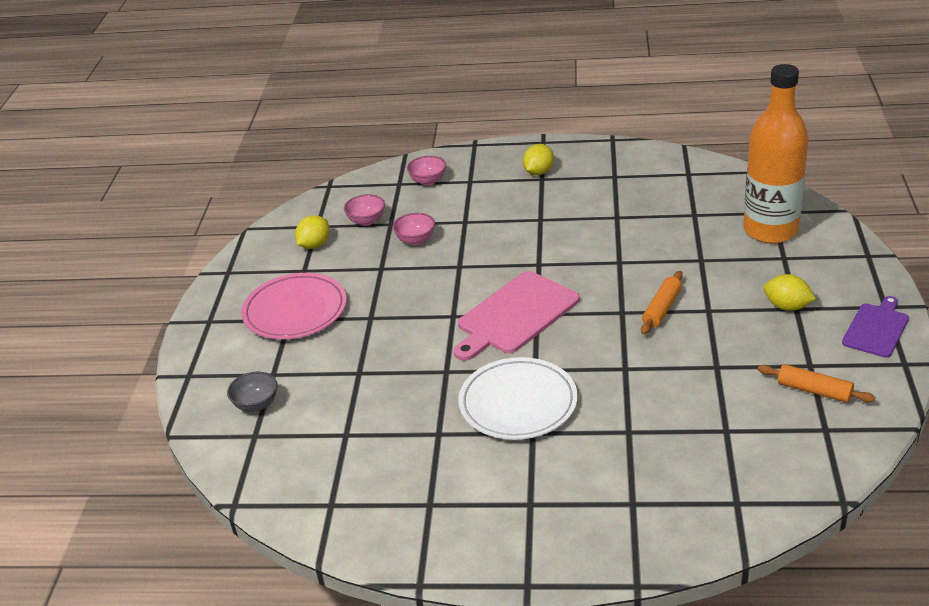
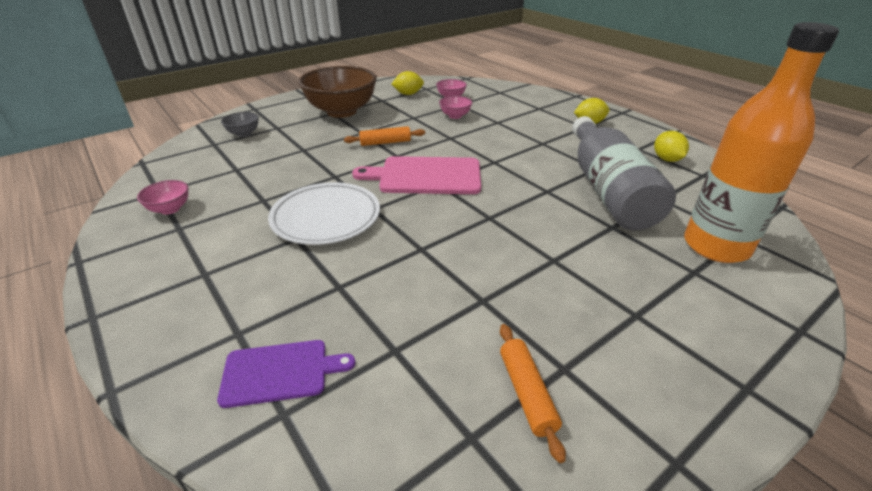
camera: 45 degrees right, 0 degrees up
pink plate [241,273,347,339] -> brown bowl [298,66,377,118]
pink bowl [407,156,447,186] -> pink bowl moved to [137,180,189,215]
orange rolling pin [641,271,683,335] -> orange rolling pin moved to [344,126,425,146]
yellow lemon [763,274,816,311] -> yellow lemon moved to [654,131,689,162]
purple cutting board [842,296,909,358] -> purple cutting board moved to [217,340,355,408]
none -> grey bottle [572,116,676,230]

